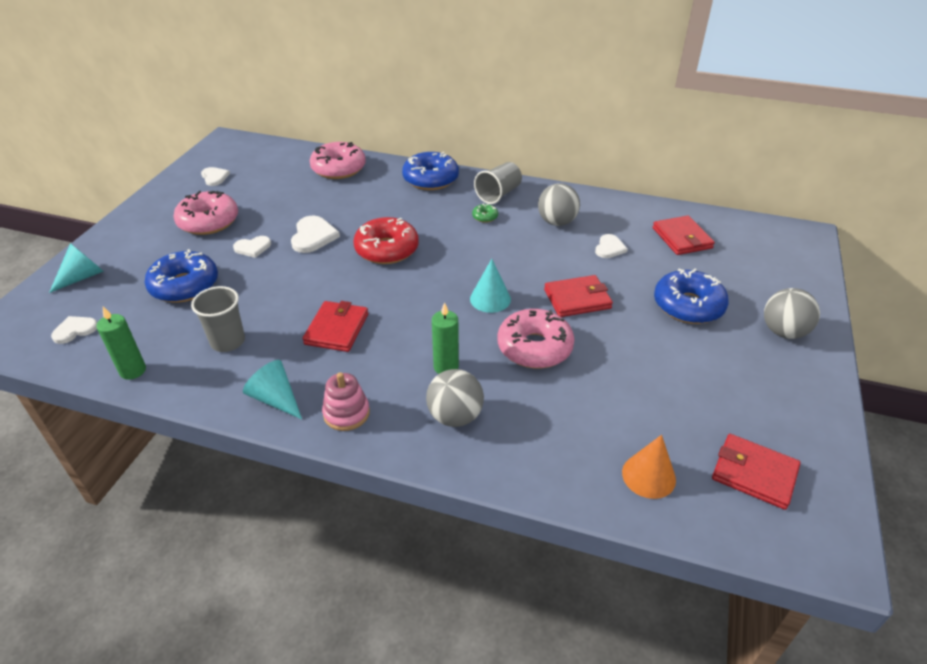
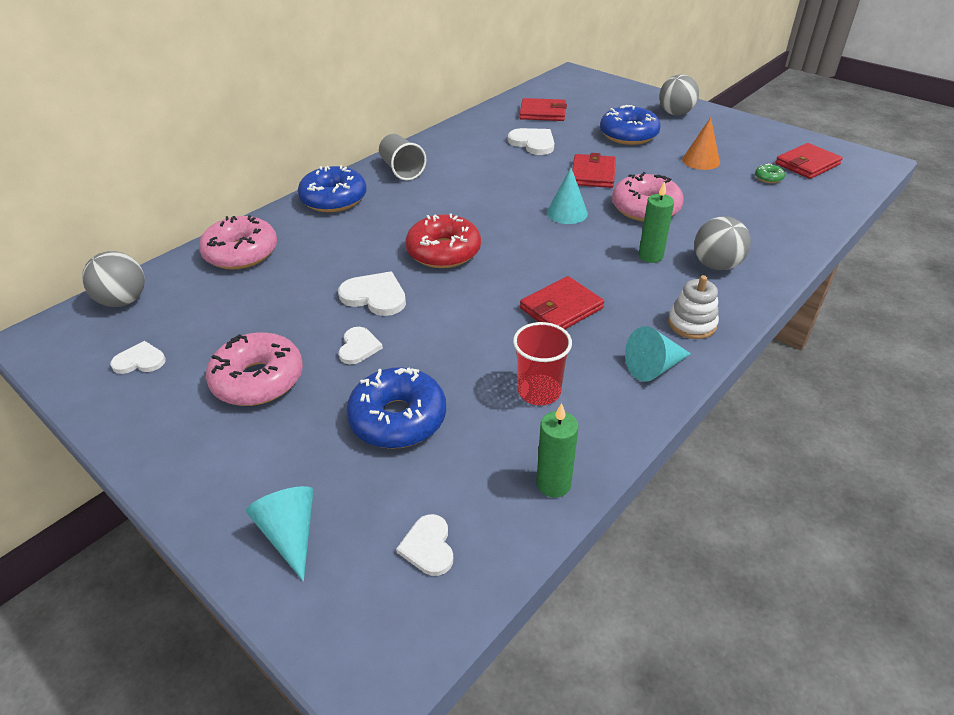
camera: 65 degrees left, 0 degrees up
grey cup [191,286,245,352] -> red cup [513,322,572,405]
red wallet [303,301,368,352] -> red wallet turned 75 degrees counterclockwise [520,276,604,329]
pink stacking toy [322,372,370,431] -> white stacking toy [668,275,719,339]
green donut [472,204,498,223] -> green donut moved to [755,164,785,183]
grey ball [538,183,580,226] -> grey ball moved to [82,251,145,307]
white heart [595,234,628,258] -> white heart [508,128,554,155], size x1.55
orange cone [622,435,676,499] -> orange cone moved to [682,117,720,170]

